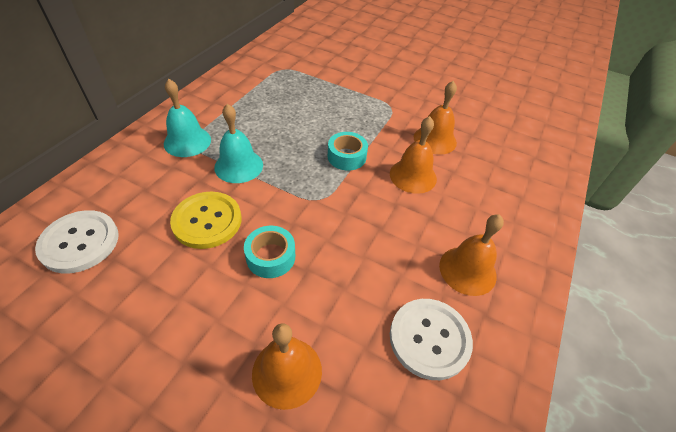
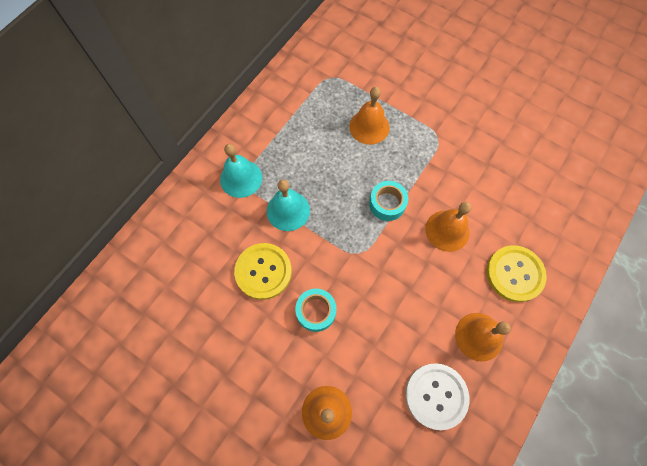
camera: 10 degrees right, 20 degrees up
white button [35,210,119,273] -> none
orange bell [414,81,457,155] -> orange bell moved to [349,87,390,145]
none -> yellow button [486,245,547,302]

